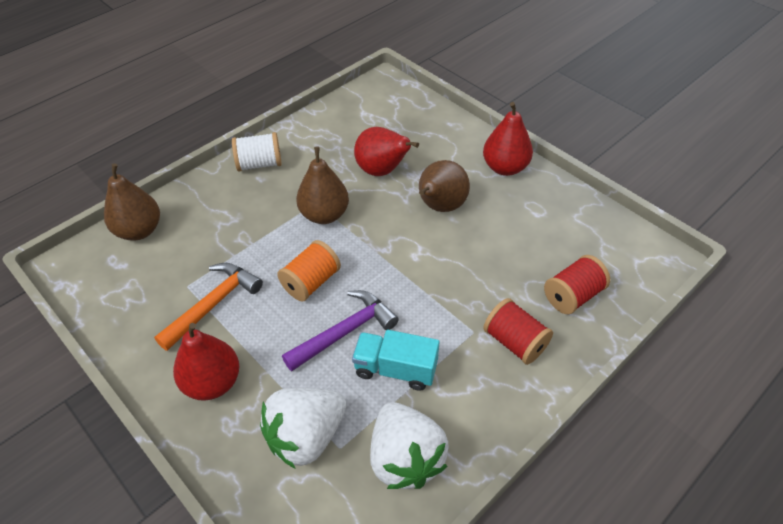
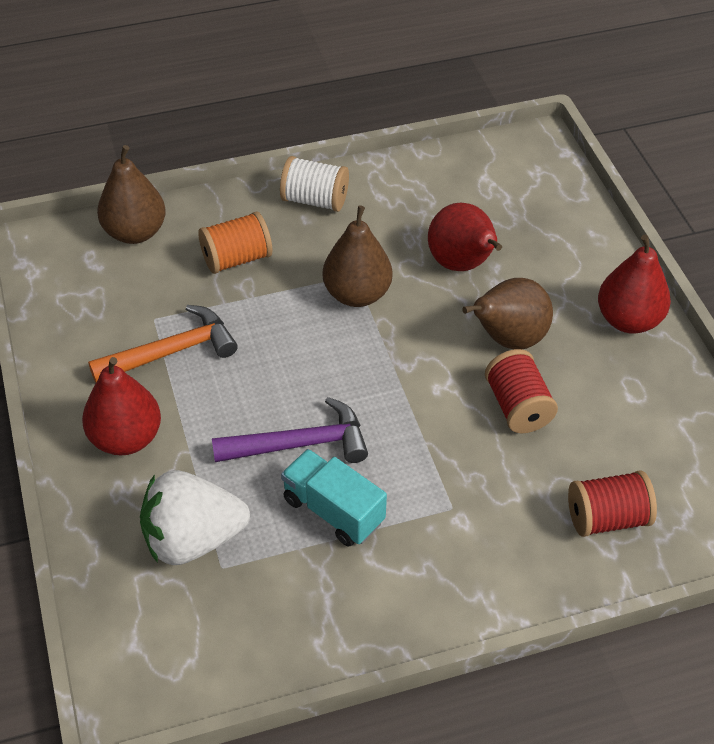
camera: 25 degrees right, 0 degrees up
orange spool [277,240,341,301] -> orange spool moved to [198,211,272,274]
white strawberry [370,402,449,489] -> none
red spool [483,298,553,365] -> red spool moved to [485,349,558,433]

